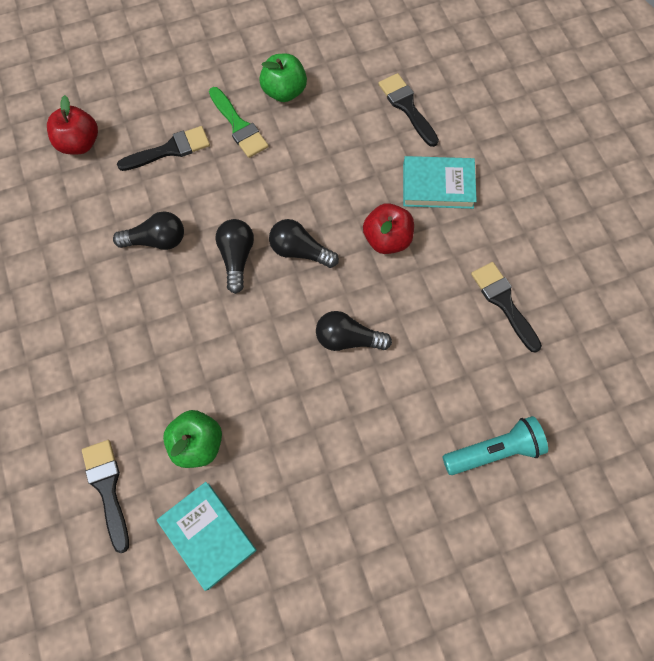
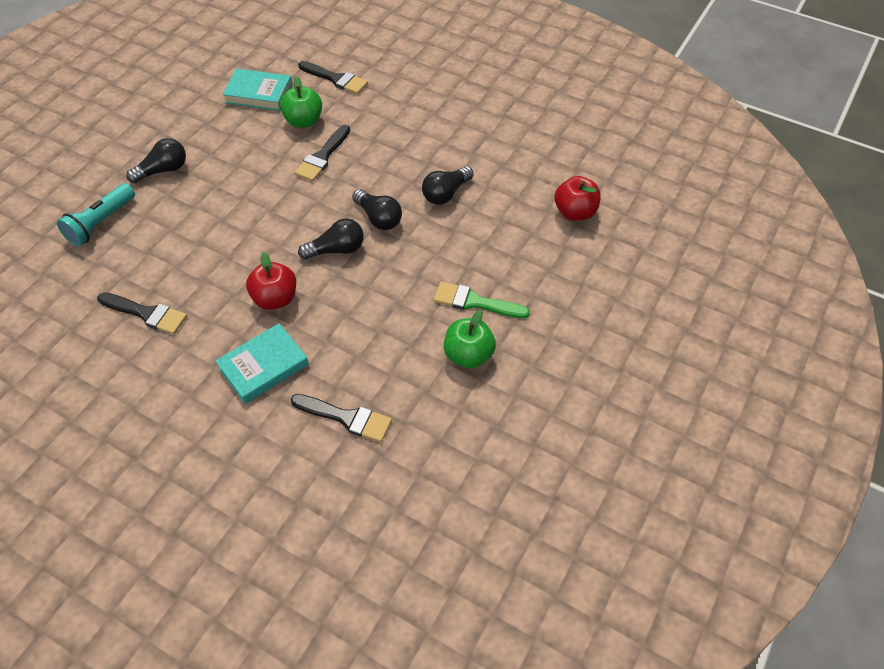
camera: 140 degrees right, 15 degrees down
black brush [117,126,210,171] -> black brush moved to [294,125,350,182]
black light bulb [316,311,392,351] -> black light bulb moved to [126,138,186,183]

